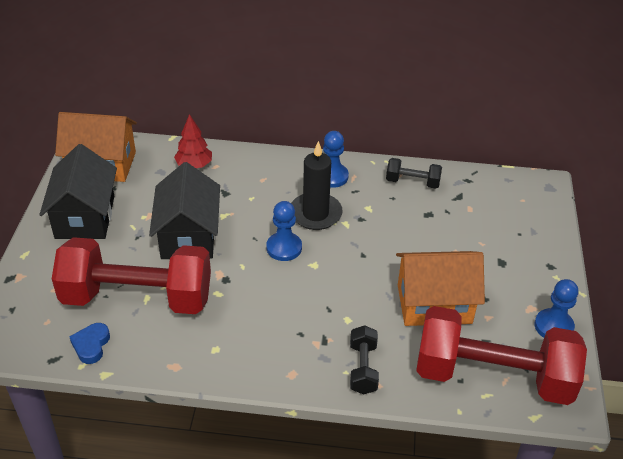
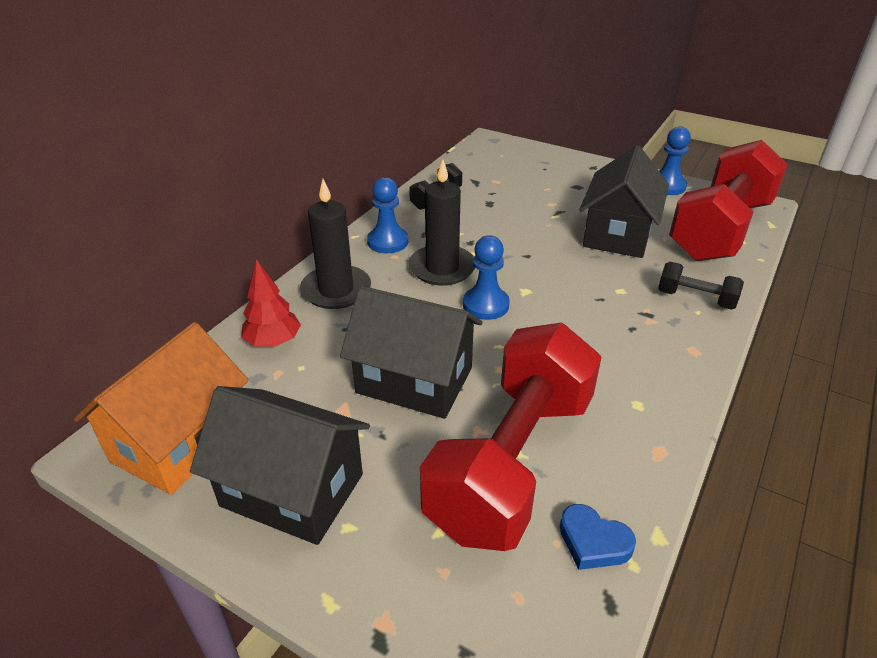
camera: 65 degrees left, 5 degrees down
orange house [396,251,485,326] -> black house [579,145,669,258]
none -> black candle [300,179,371,309]

